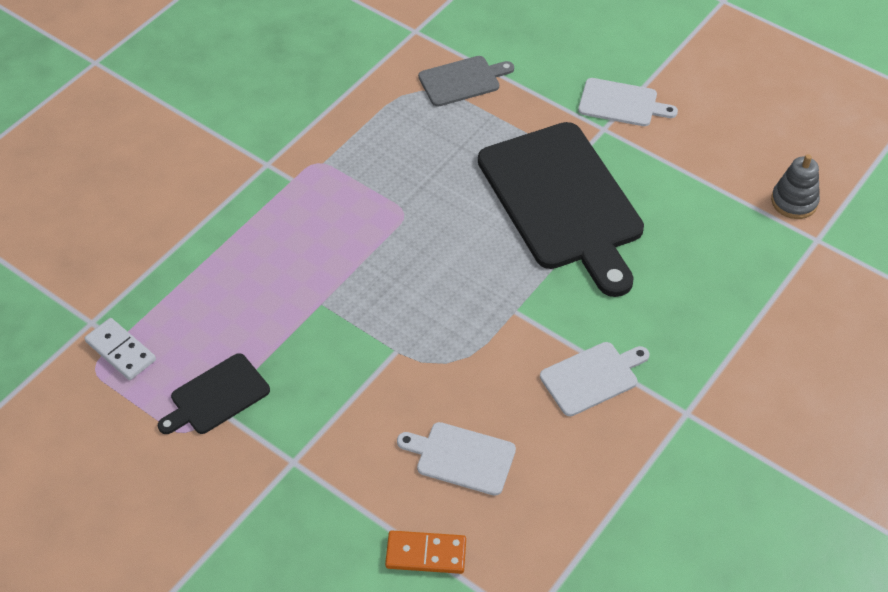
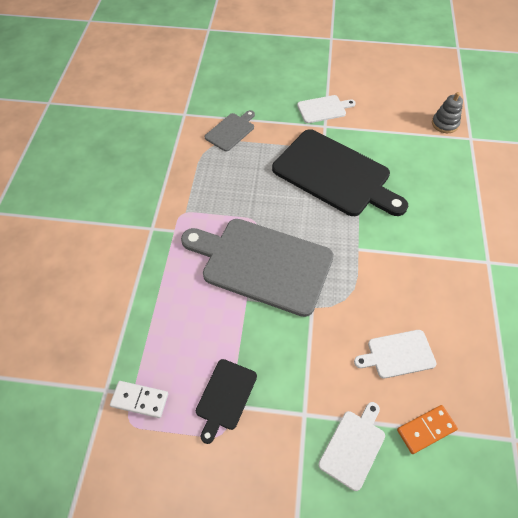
camera: 30 degrees left, 5 degrees up
white cutting board [540,342,649,416] -> white cutting board moved to [318,402,385,491]
none -> grey cutting board [181,219,334,317]

